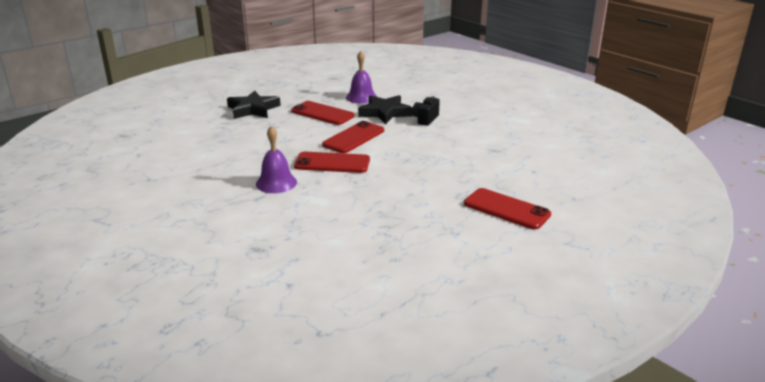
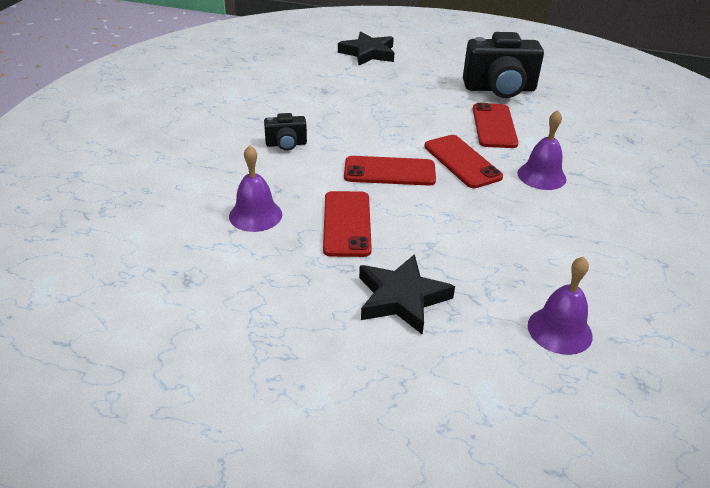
camera: 125 degrees left, 10 degrees up
black star [358,95,413,124] -> black star moved to [338,32,395,66]
red phone [464,188,551,230] -> red phone moved to [473,103,519,148]
none -> black camera [463,32,544,98]
none -> purple bell [528,256,593,355]

